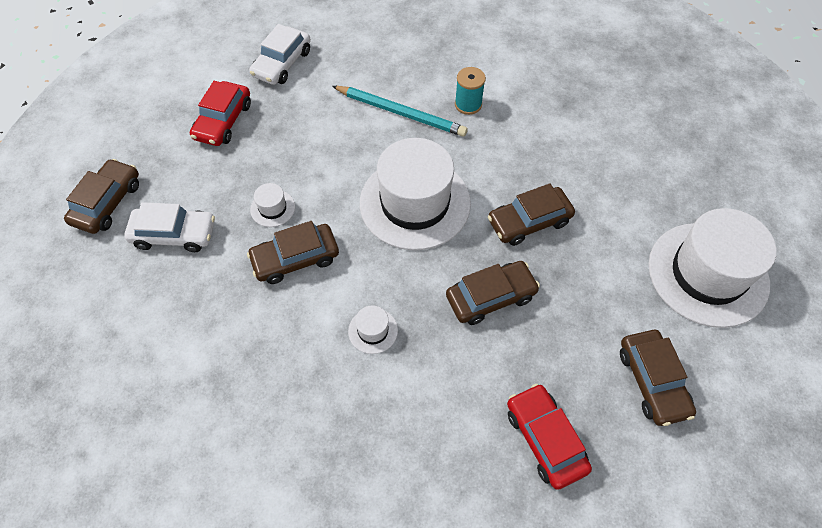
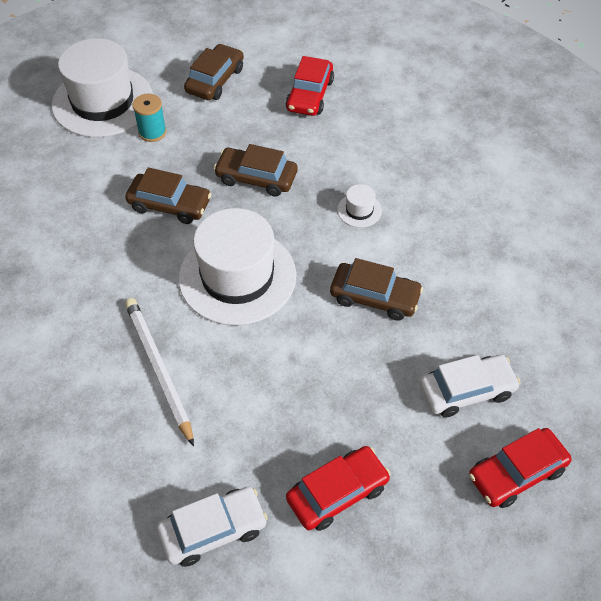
camera: 140 degrees left, 5 degrees down
brown car [64,159,139,234] -> red car [469,428,572,508]
white car [124,202,215,252] -> white car turned 120 degrees clockwise [419,355,520,418]
white hat [250,183,295,227] -> none
turquoise pencil [332,86,468,137] -> white pencil [125,298,194,446]
turquoise spool [455,67,486,115] -> turquoise spool moved to [132,94,167,142]

